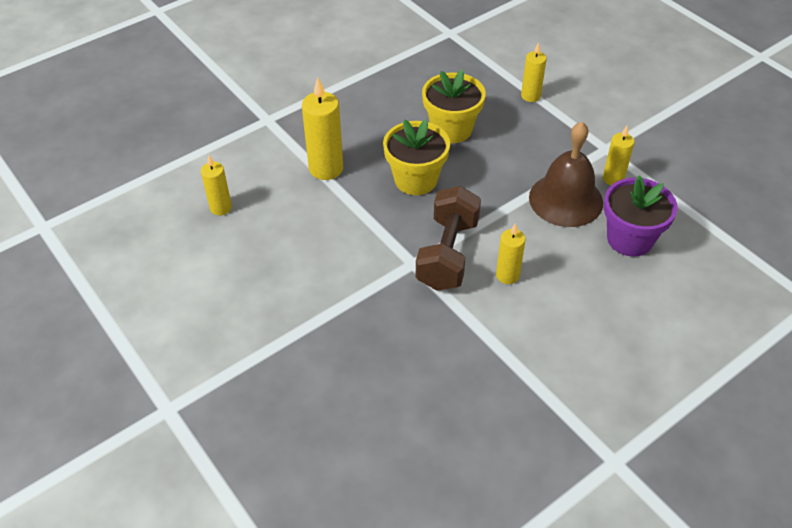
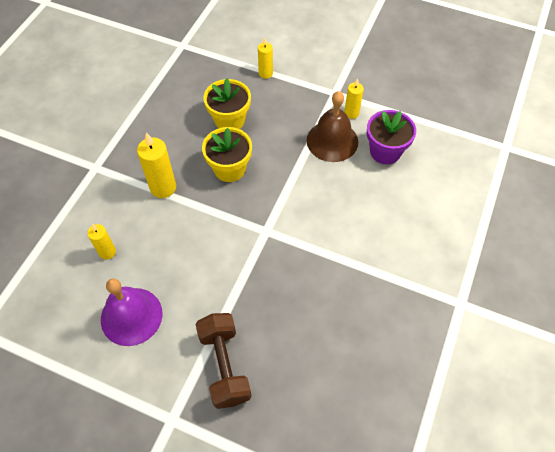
camera: 30 degrees left, 10 degrees up
brown dumbbell [416,186,481,291] -> brown dumbbell moved to [195,313,251,409]
yellow candle [496,223,526,284] -> none
none -> purple bell [101,278,163,346]

